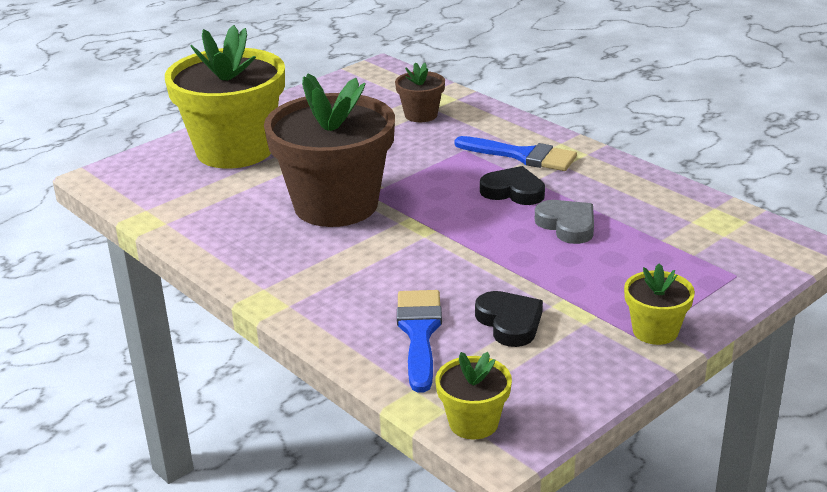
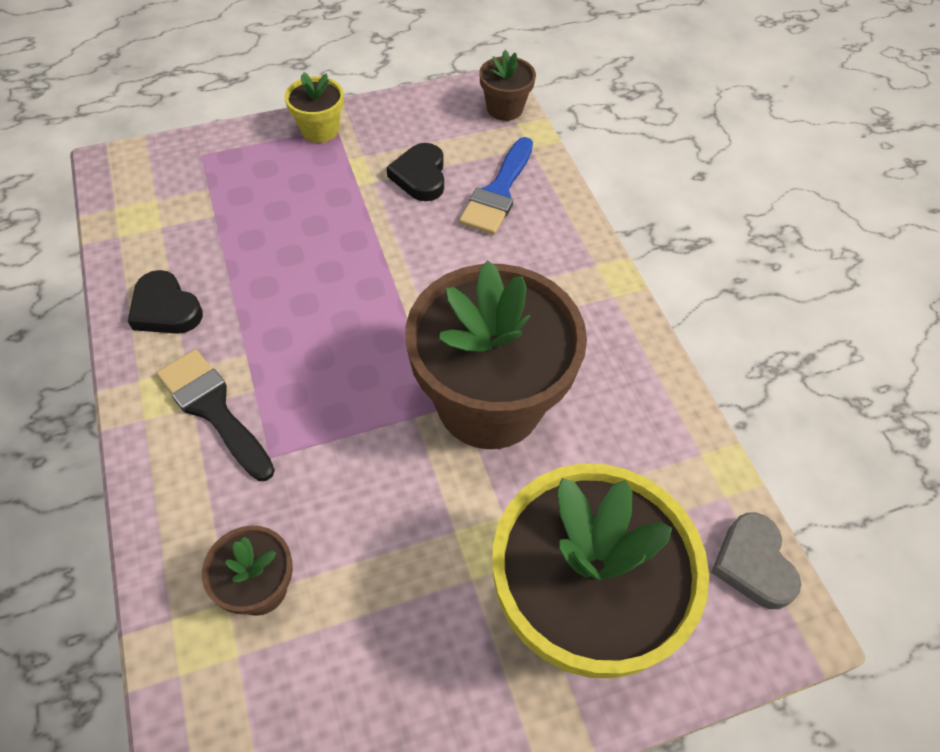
camera: 160 degrees left, 25 degrees up
yellow flower pot [435,352,512,439] -> brown flower pot [479,50,536,121]
blue brush [455,136,577,171] -> black brush [156,349,275,481]
black heart [480,166,545,205] -> black heart moved to [128,270,203,334]
grey heart [535,200,594,244] -> grey heart moved to [711,513,801,609]

